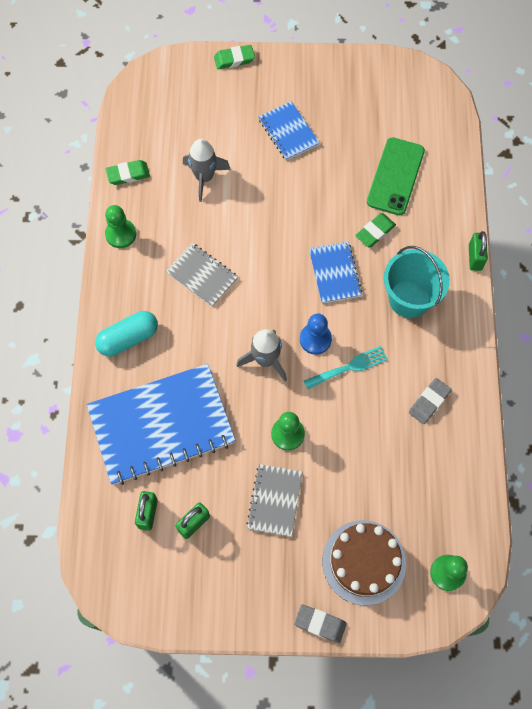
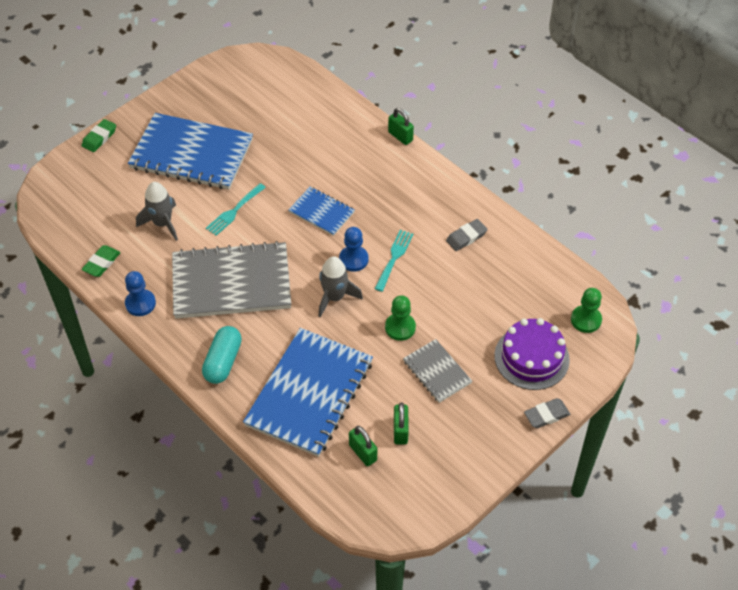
camera: 45 degrees left, 15 degrees down
green pawn [105,205,136,248] -> blue pawn [125,271,156,316]
grey notebook [166,243,238,307] -> grey notebook [172,241,291,319], size x1.99
blue notebook [258,101,320,161] -> blue notebook [128,113,253,189], size x1.99
brown cake [322,520,406,606] -> purple cake [494,318,570,390]
green eraser [355,213,396,247] -> none
green phone [367,137,425,215] -> none
turquoise bucket [384,246,450,318] -> none
grey eraser [409,378,451,424] -> grey eraser turned 60 degrees clockwise [446,219,488,251]
none -> turquoise fork [206,183,266,236]

